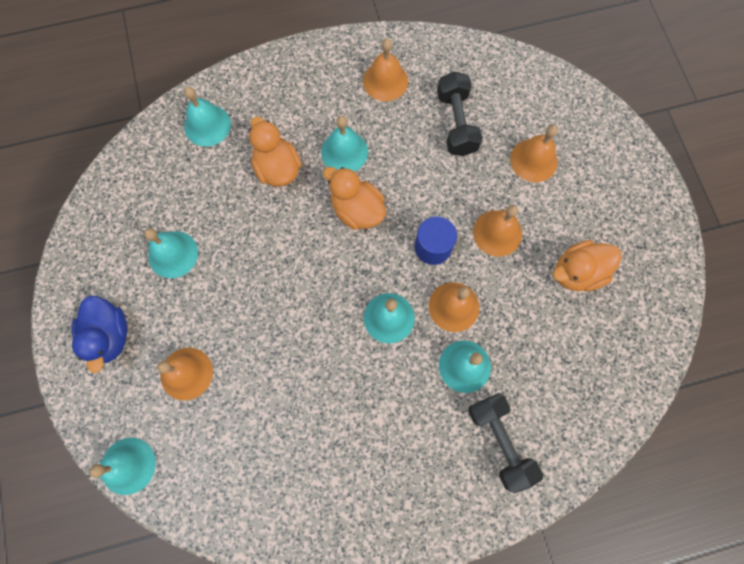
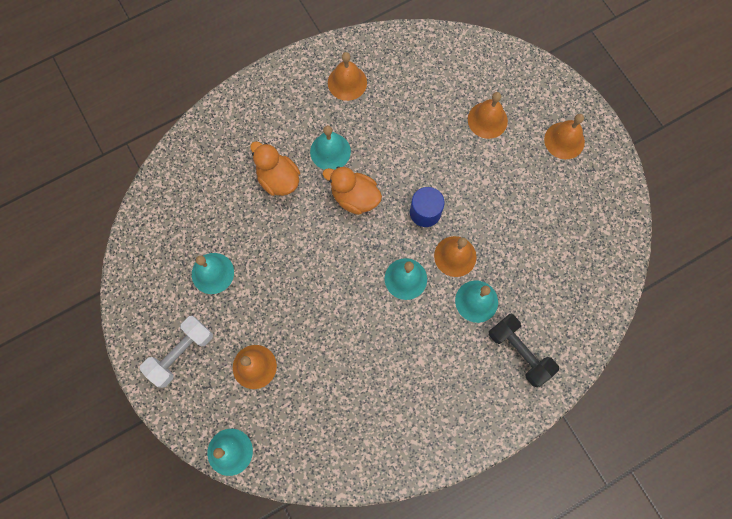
camera: 15 degrees left, 0 degrees up
blue duck [71,296,127,373] -> white dumbbell [140,316,213,388]
turquoise bell [184,87,231,147] -> none
black dumbbell [437,71,482,156] -> none
orange bell [473,205,522,257] -> orange bell moved to [544,114,585,159]
orange duck [553,240,622,291] -> none

